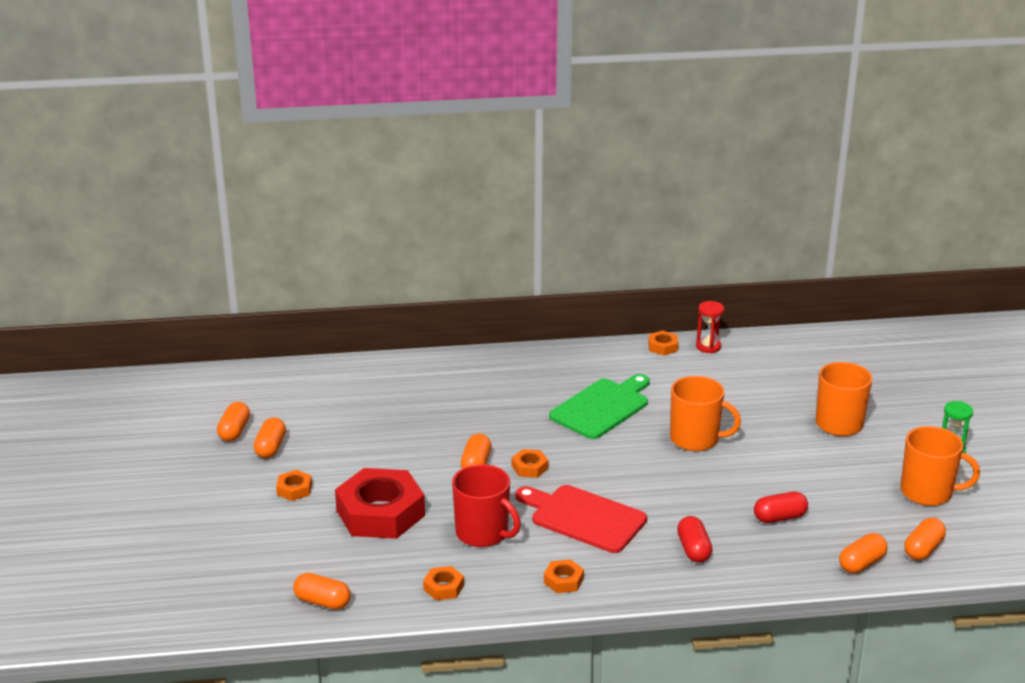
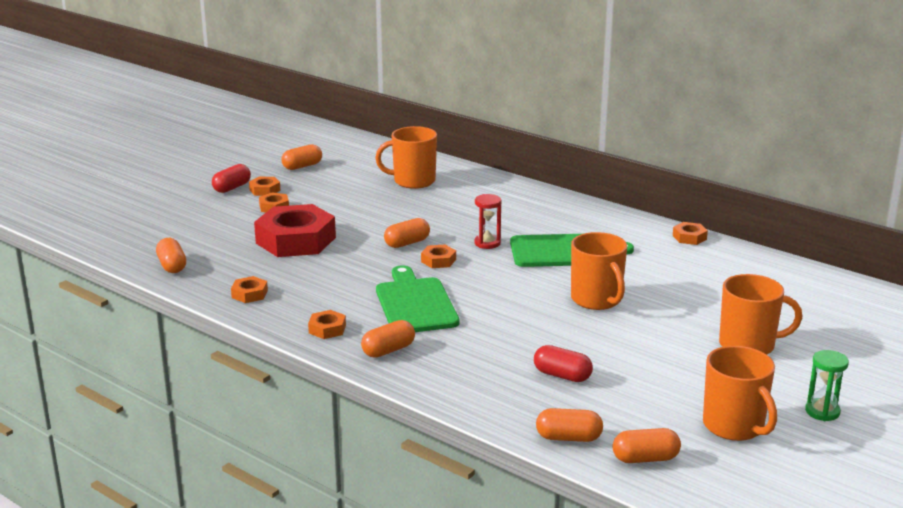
camera: 45 degrees right, 5 degrees down
orange capsule [254,417,286,458] -> orange capsule moved to [361,320,415,358]
red mug [452,464,521,547] -> none
red cutting board [515,485,647,553] -> green cutting board [376,265,459,332]
red capsule [677,516,712,563] -> red capsule moved to [212,164,251,193]
red hourglass [696,301,724,353] -> red hourglass moved to [474,194,501,249]
none -> orange nut [249,177,281,196]
none -> orange mug [375,126,437,189]

